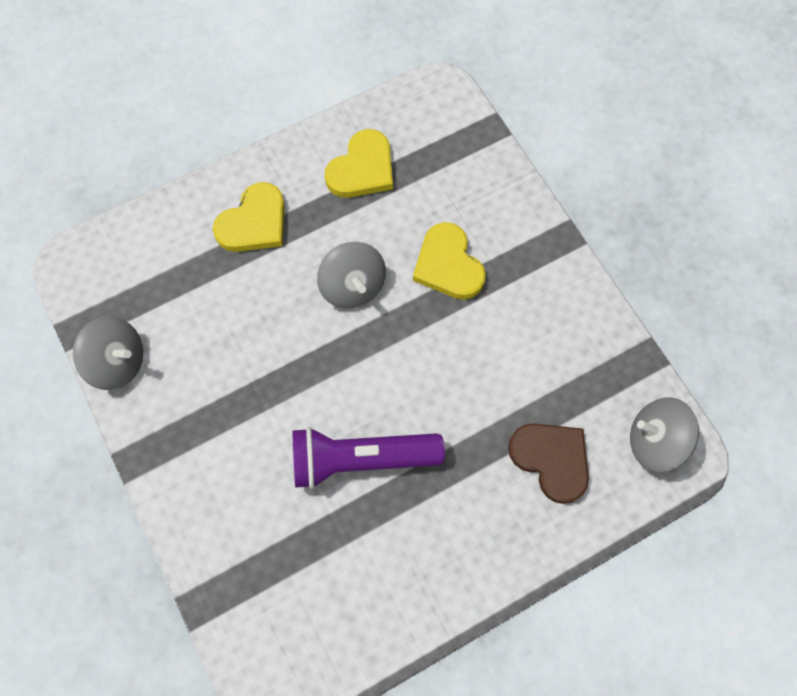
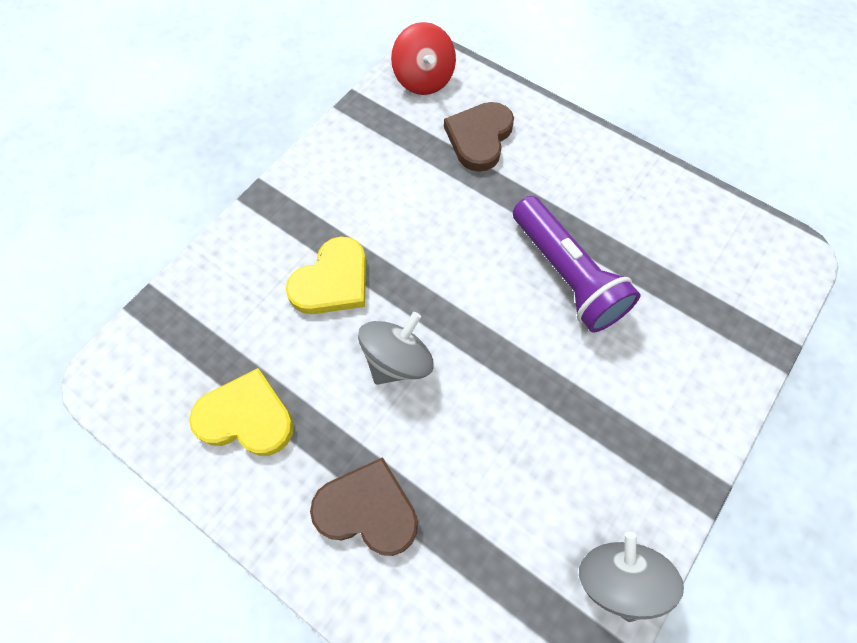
camera: 115 degrees left, 5 degrees down
yellow heart [213,182,285,252] -> brown heart [310,457,418,556]
grey spinning top [630,398,699,472] -> red spinning top [391,22,456,95]

